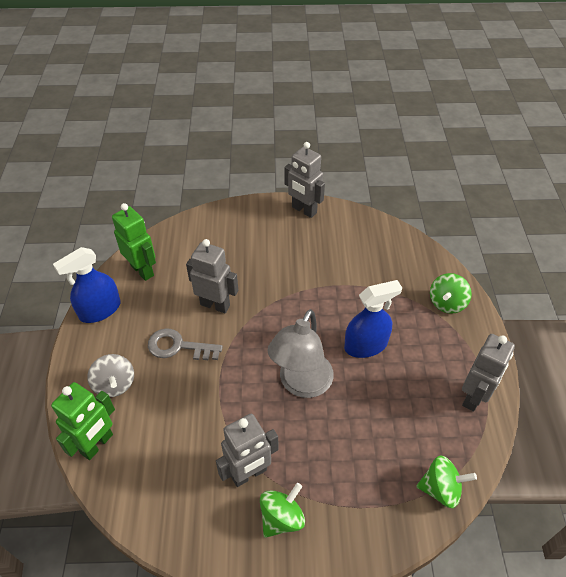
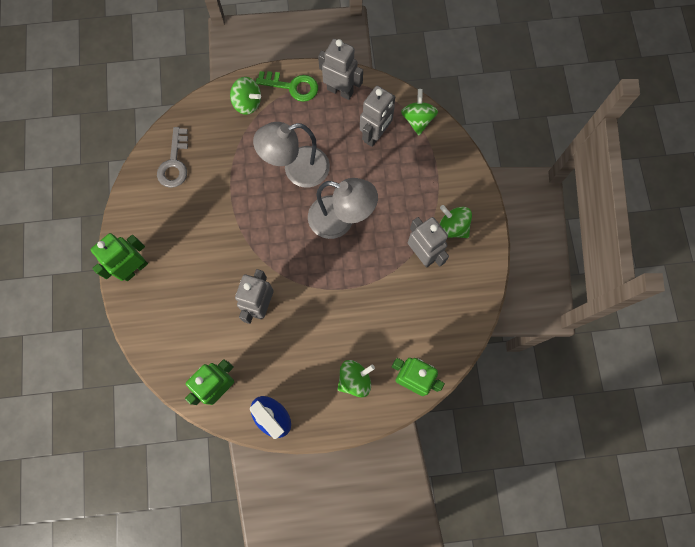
camera: 95 degrees left, 25 degrees up
grey spinning top [87,354,134,397] -> green spinning top [337,360,375,397]
grey key [148,328,223,360] -> grey key moved to [157,127,188,188]
grey robot [284,142,325,218] -> grey robot moved to [360,86,395,147]
blue spray bottle [344,280,402,358] -> grey lamp [253,122,330,188]
none -> green robot [90,233,148,281]
none -> green key [256,71,318,102]

